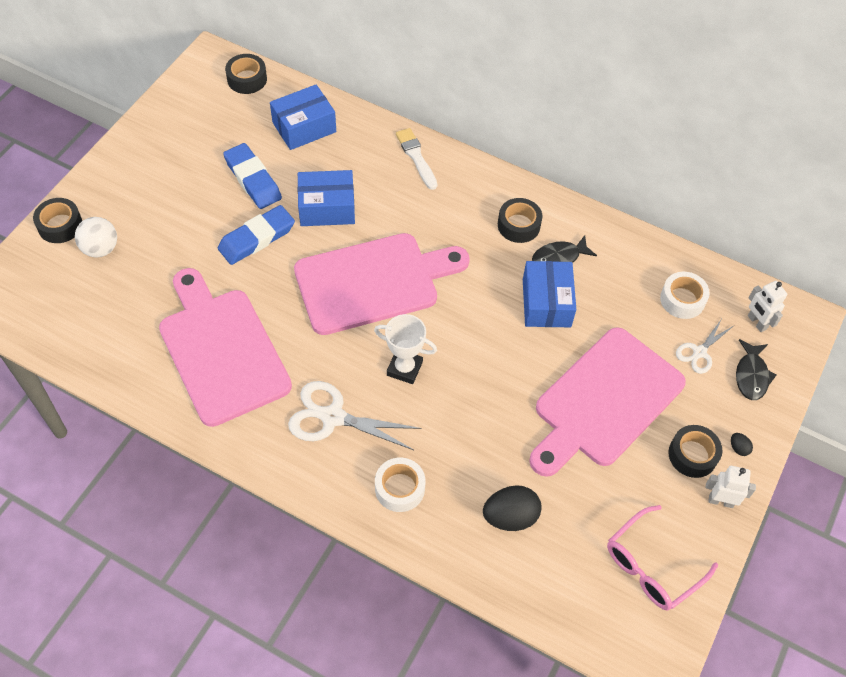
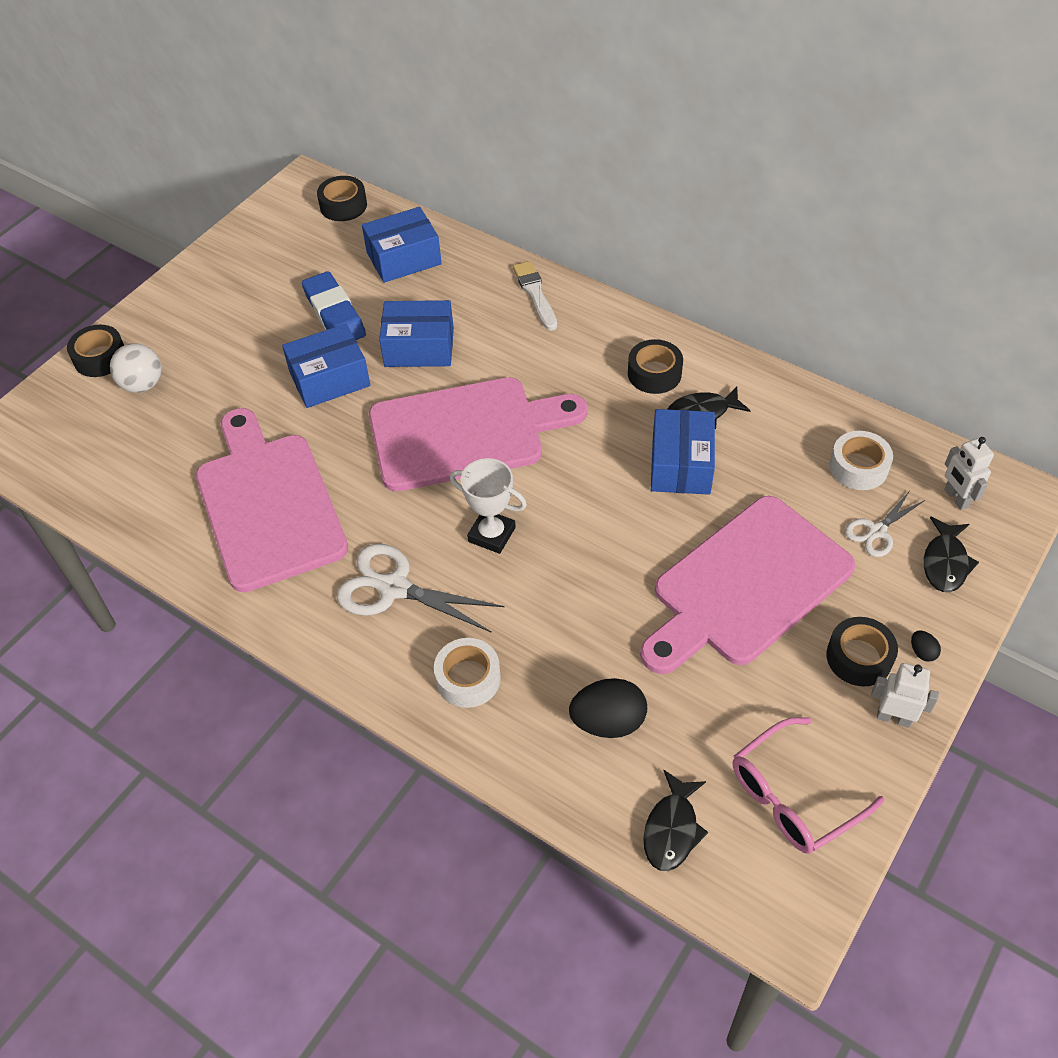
camera: 10 degrees right, 5 degrees down
blue eraser [218,205,295,265] -> blue box [282,324,370,408]
none -> black fish [643,770,708,871]

